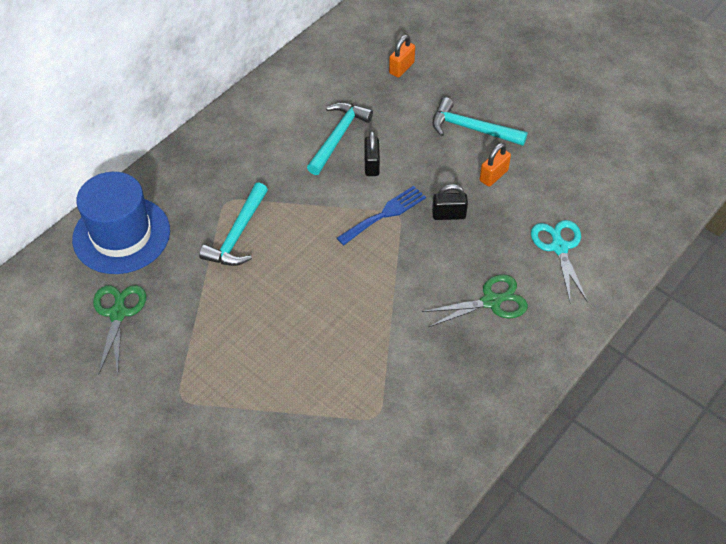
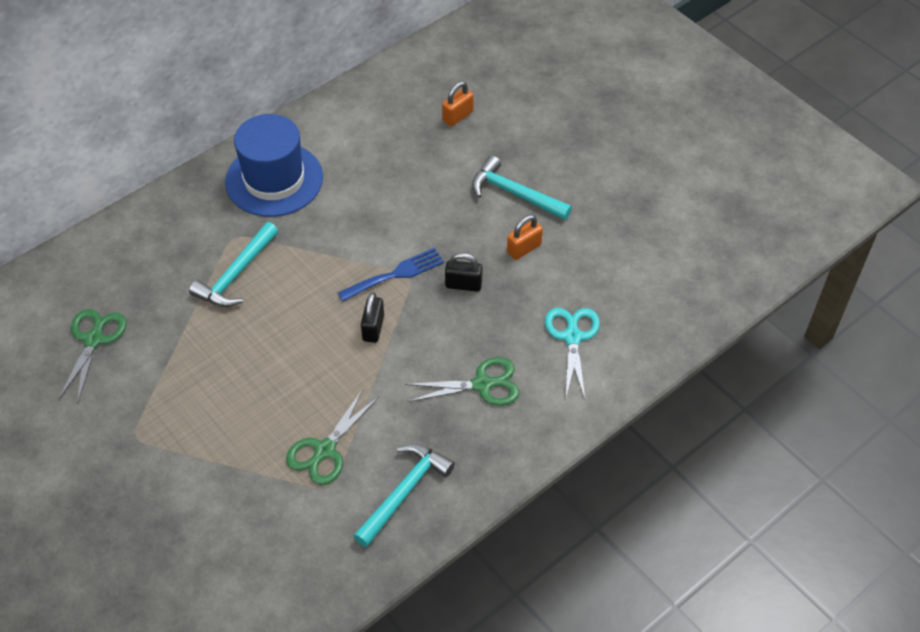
camera: 10 degrees right, 0 degrees up
blue hat [72,172,170,274] -> blue hat moved to [225,114,323,217]
turquoise hammer [307,102,373,175] -> turquoise hammer moved to [353,444,455,547]
black padlock [364,131,380,176] -> black padlock moved to [361,292,384,343]
none -> green scissors [286,389,379,485]

